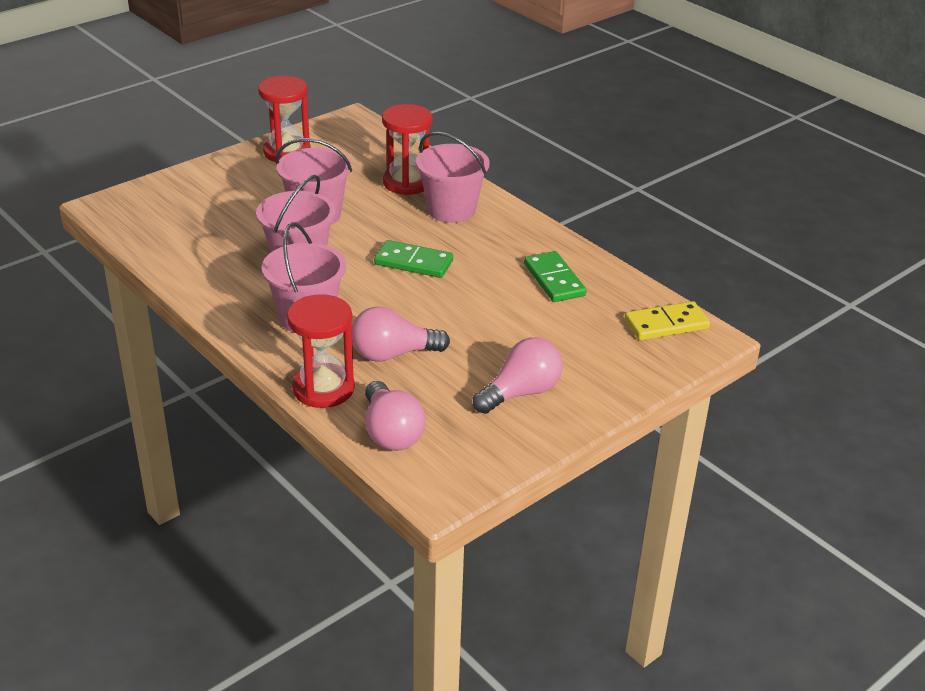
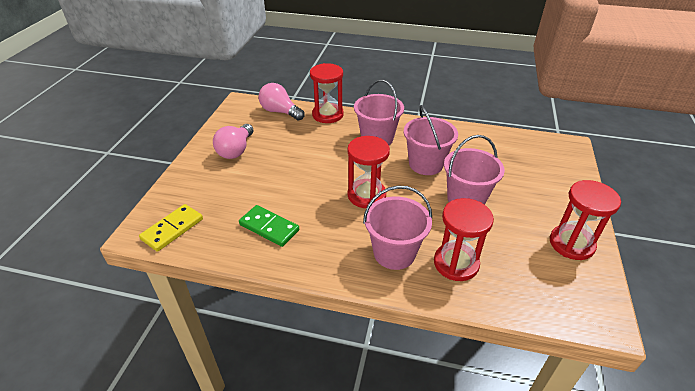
camera: 145 degrees right, 5 degrees up
pink light bulb [352,306,450,362] -> none
green domino [374,240,453,278] -> red hourglass [348,136,390,208]

